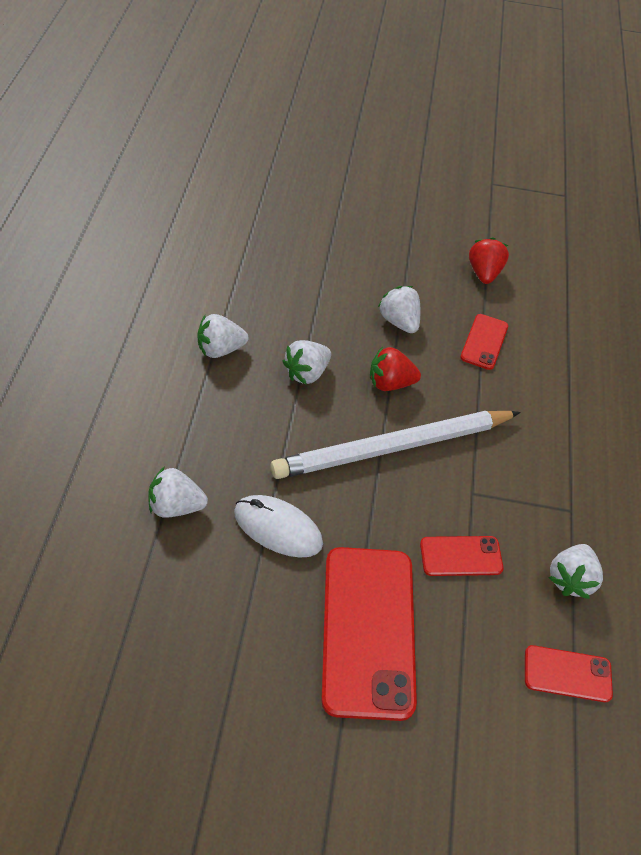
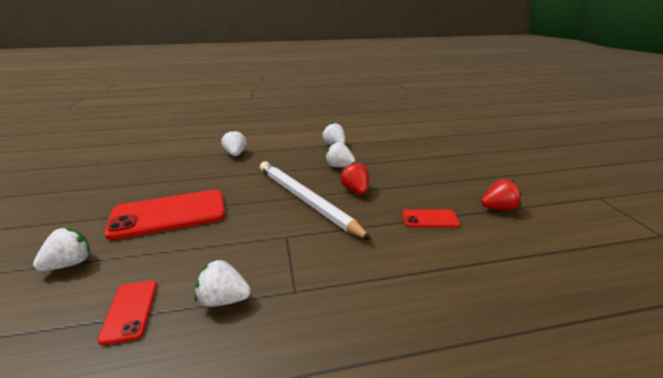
camera: 75 degrees right, 25 degrees down
white mouse [234,495,323,558] -> none
white strawberry [378,286,420,333] -> white strawberry moved to [33,227,90,271]
red phone [420,536,503,576] -> none

